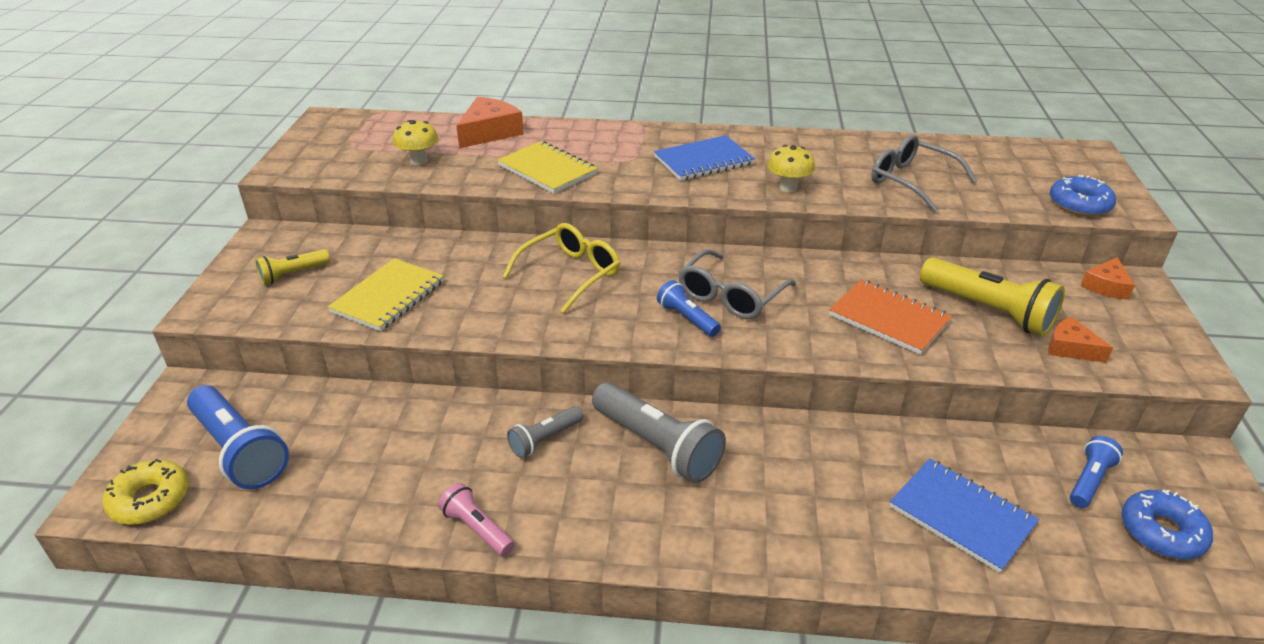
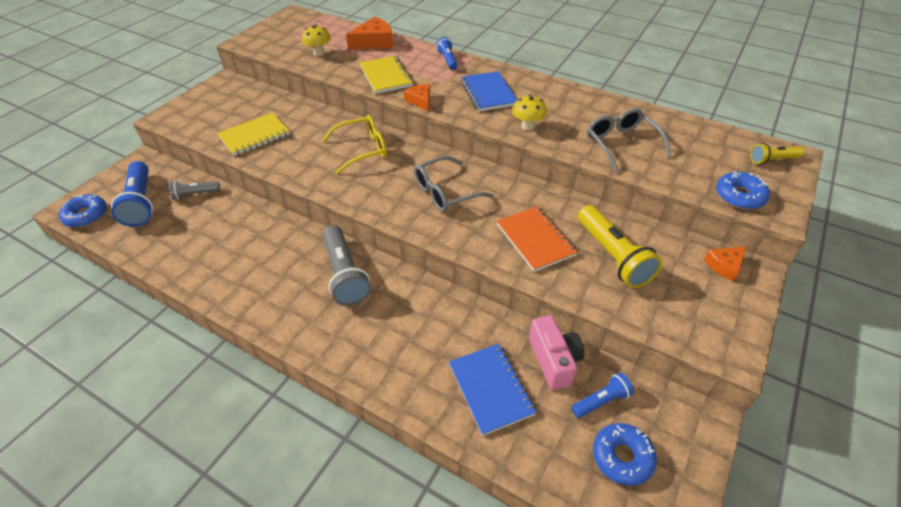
camera: 25 degrees right, 10 degrees up
yellow donut [102,459,189,525] -> blue donut [59,194,107,228]
yellow flashlight [256,249,330,285] -> yellow flashlight moved to [750,143,804,165]
pink flashlight [438,483,515,556] -> none
grey flashlight [507,406,583,458] -> grey flashlight moved to [169,181,220,200]
blue notebook [654,135,755,181] -> blue notebook turned 75 degrees clockwise [461,71,517,111]
blue flashlight [657,280,721,337] -> blue flashlight moved to [436,37,458,70]
orange cheese [1048,317,1113,363] -> orange cheese moved to [404,84,430,111]
none -> pink camera [529,315,585,390]

